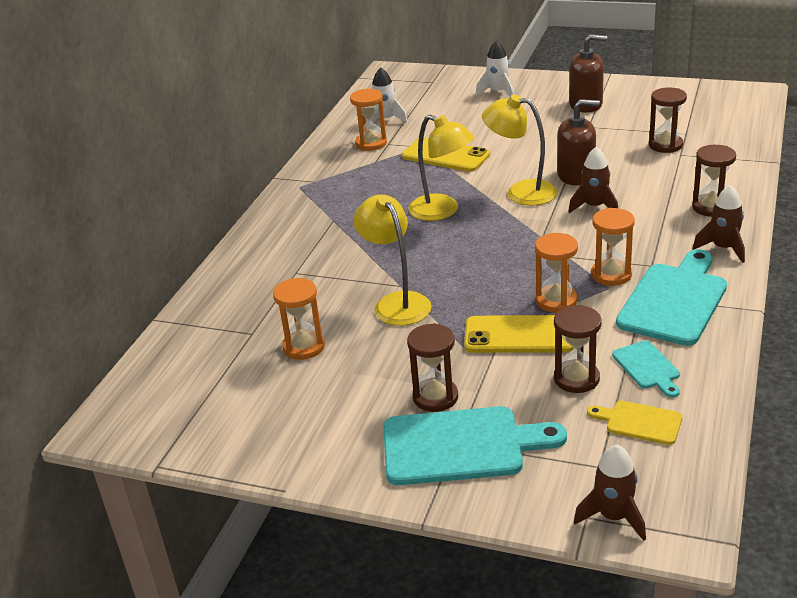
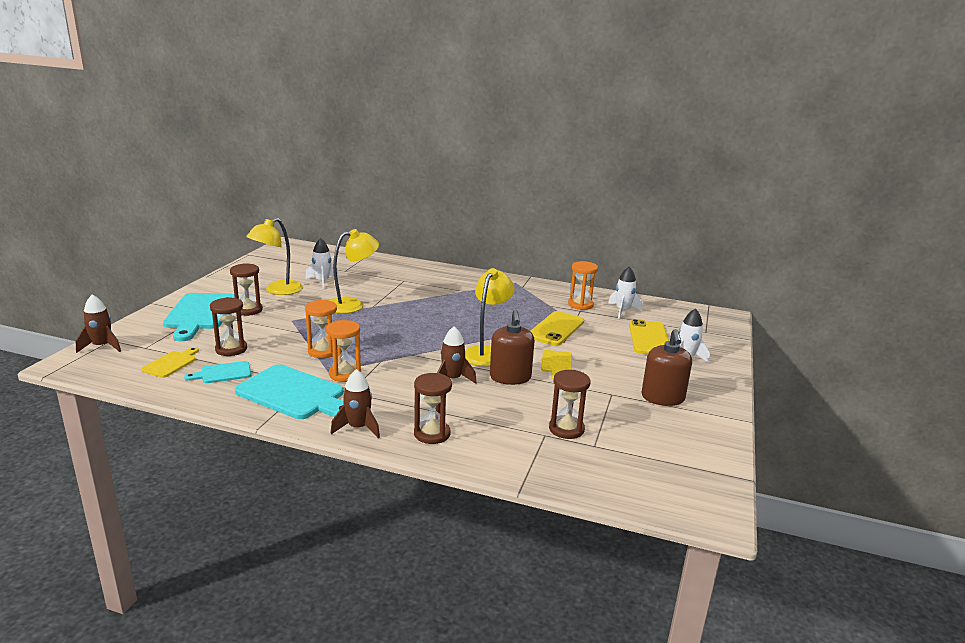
camera: 85 degrees right, 10 degrees down
orange hourglass [273,278,325,360] -> white rocket [306,238,339,289]
yellow lamp [409,115,475,221] -> yellow lamp moved to [246,218,303,295]
yellow phone [464,315,574,353] -> yellow phone moved to [629,319,669,354]
none -> yellow cutting board [541,350,572,380]

